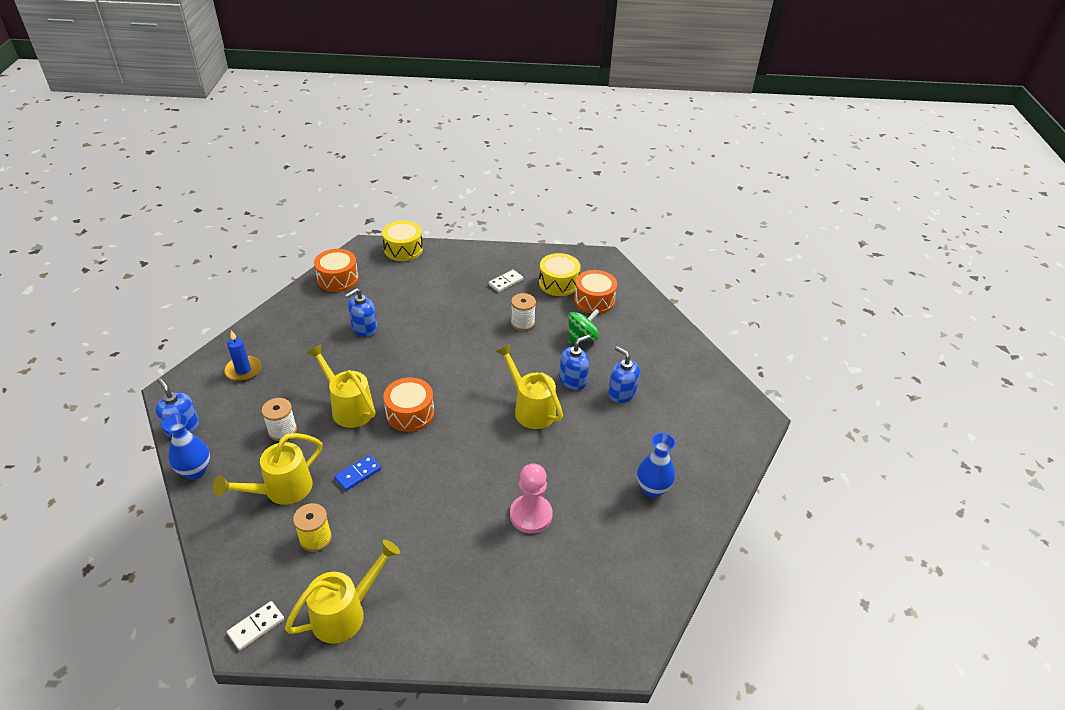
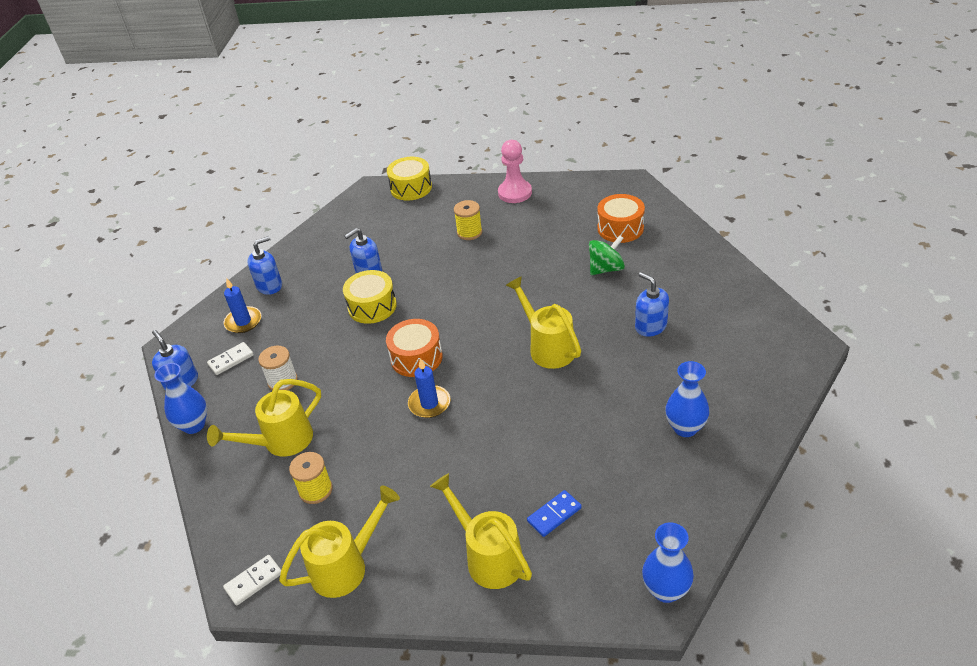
camera: 10 degrees right, 0 degrees up
yellow watering can [307,344,376,428] -> yellow watering can moved to [430,473,532,589]
orange drum [314,249,359,292] -> none
blue domino [334,455,381,491] -> blue domino moved to [527,490,581,537]
white domino [489,270,523,292] -> white domino moved to [207,342,254,375]
pink pawn [510,464,553,534] -> pink pawn moved to [498,140,532,203]
white spool [511,293,536,331] -> none
yellow drum [539,253,580,296] -> yellow drum moved to [343,270,397,324]
blue soap dispenser [559,335,590,390] -> blue soap dispenser moved to [248,236,282,295]
none -> blue candle [408,358,450,418]
none -> yellow spool [454,200,482,240]
none -> blue vase [642,522,694,603]

